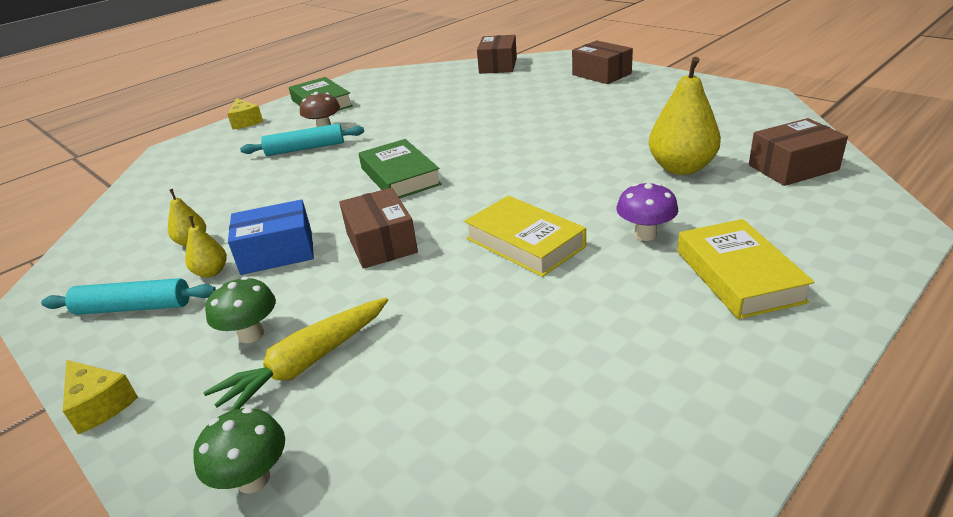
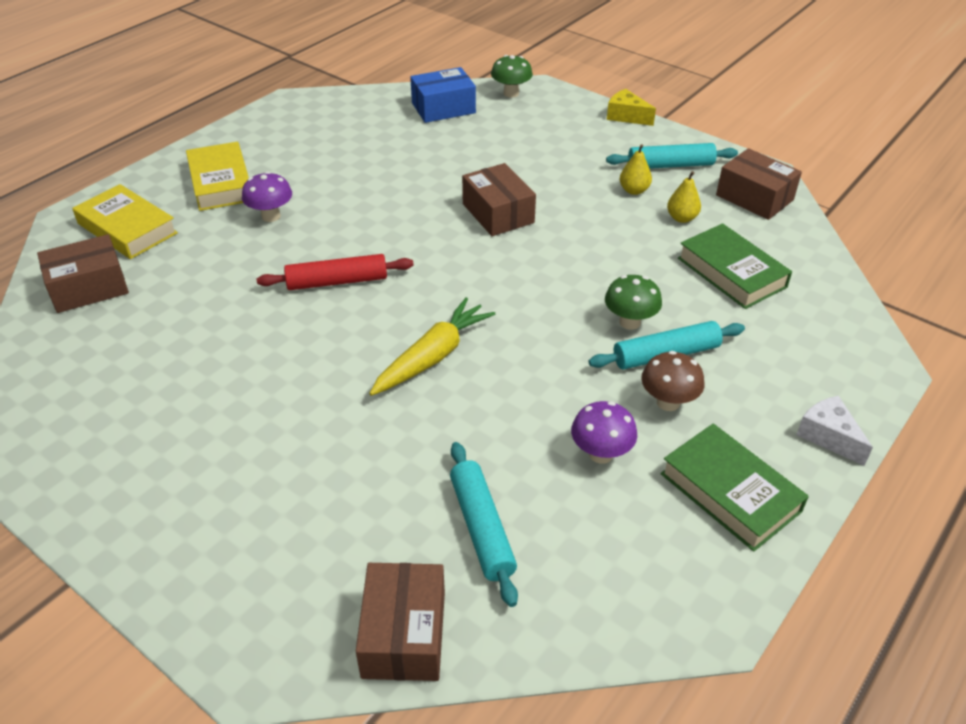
camera: 170 degrees right, 10 degrees up
yellow carrot [203,298,388,411] -> yellow carrot moved to [369,297,495,396]
green mushroom [205,276,276,343] -> green mushroom moved to [605,275,662,330]
yellow cheese [227,98,263,130] -> white cheese [796,396,873,466]
blue box [228,199,314,275] -> blue box moved to [410,67,476,123]
green book [359,139,442,199] -> green book moved to [678,223,792,309]
yellow book [464,196,586,277] -> yellow book moved to [72,184,178,259]
brown box [572,40,633,84] -> brown box moved to [716,148,802,220]
yellow pear [649,57,721,175] -> none
none -> red rolling pin [257,254,414,290]
none -> turquoise rolling pin [450,442,518,607]
none -> purple mushroom [571,401,637,464]

